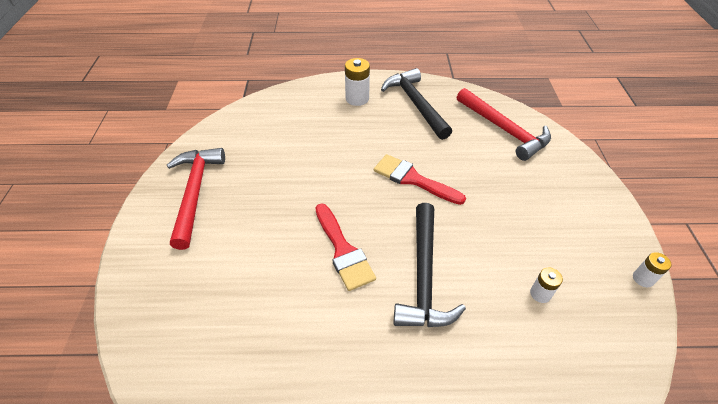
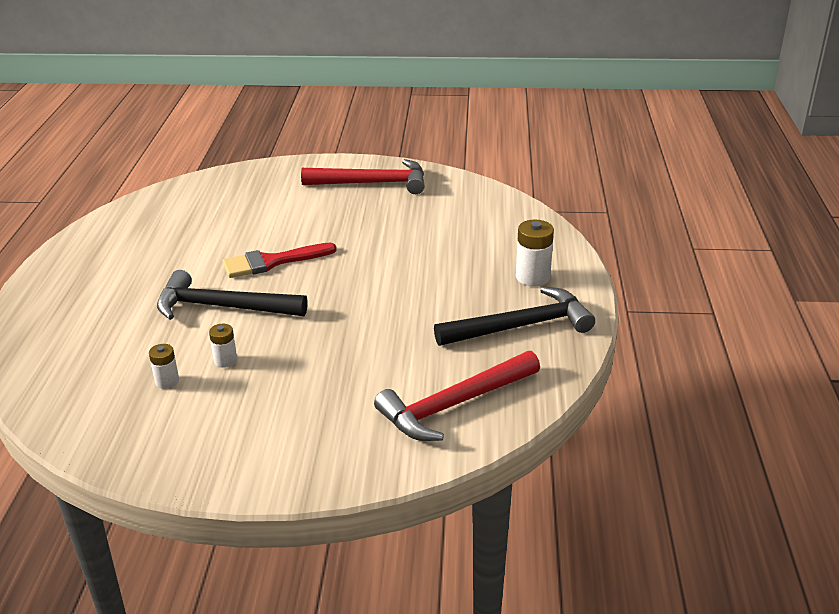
camera: 95 degrees right, 15 degrees down
red brush [374,154,466,205] -> none
white battery [633,252,671,287] -> white battery moved to [209,324,237,368]

